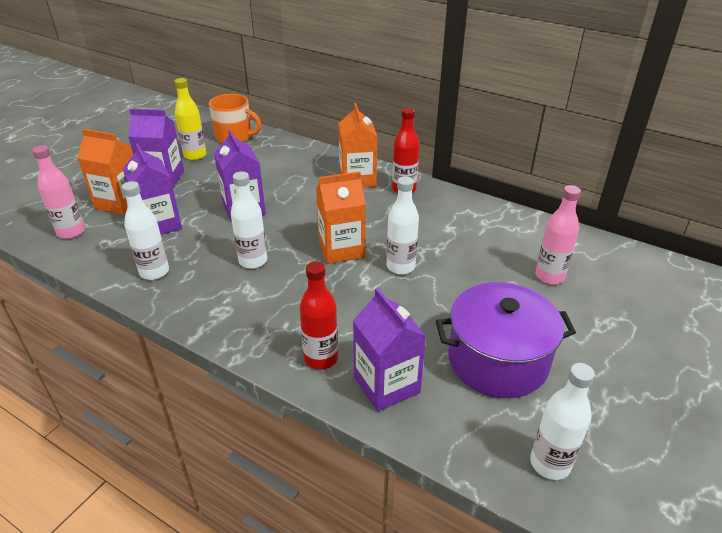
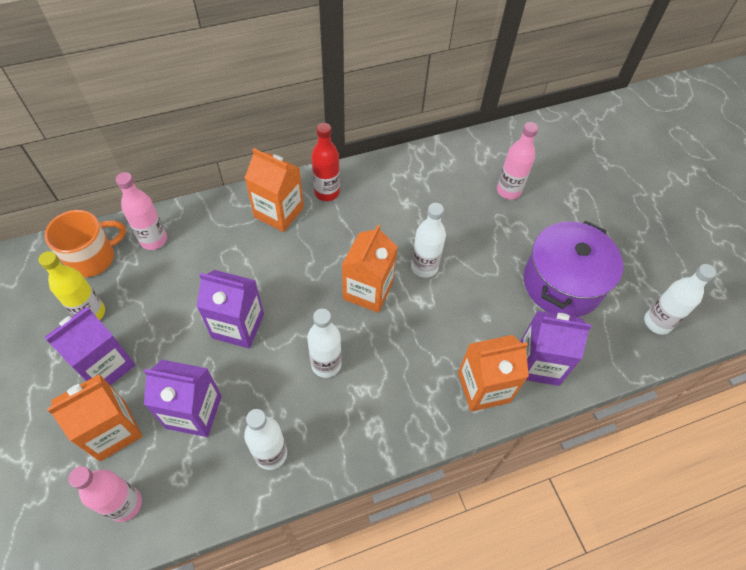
camera: 55 degrees left, 20 degrees up
red bottle [299,261,338,370] -> orange carton [458,335,529,412]
none -> pink bottle [116,172,167,250]

